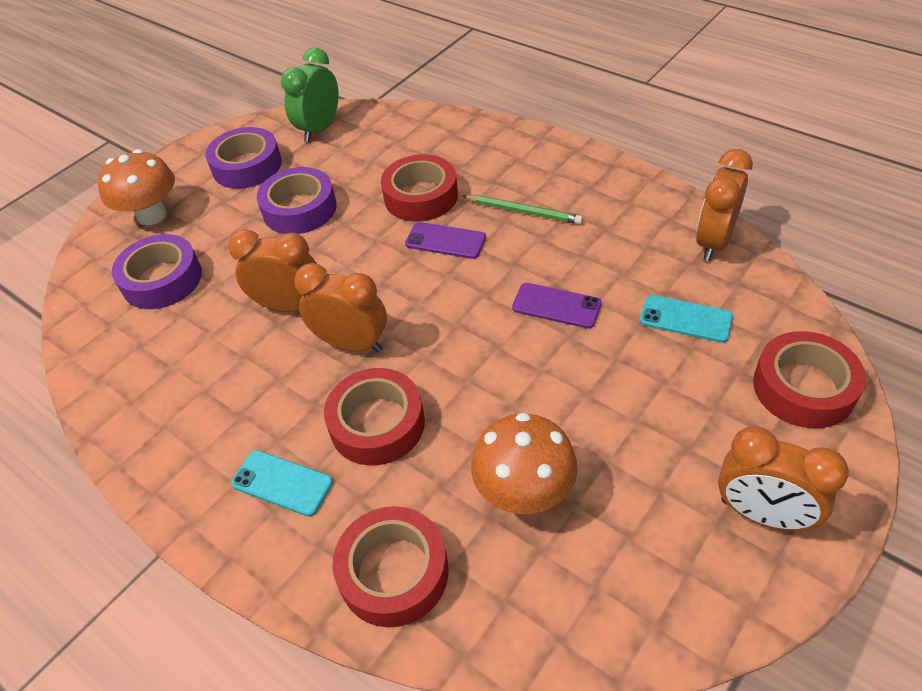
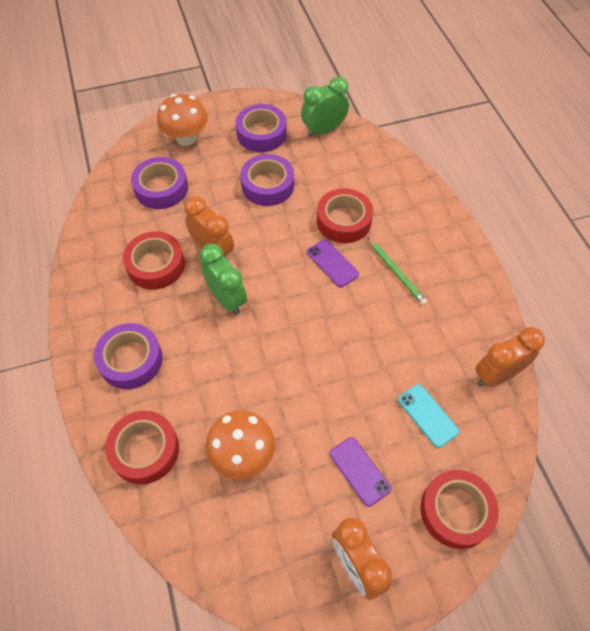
camera: 30 degrees right, 10 degrees up
turquoise phone [231,450,333,517] -> purple tape [94,323,163,389]
orange clock [294,263,387,352] -> green clock [200,244,247,315]
red tape [324,368,425,465] -> red tape moved to [123,231,185,290]
purple phone [512,283,602,329] -> purple phone moved to [329,437,391,507]

